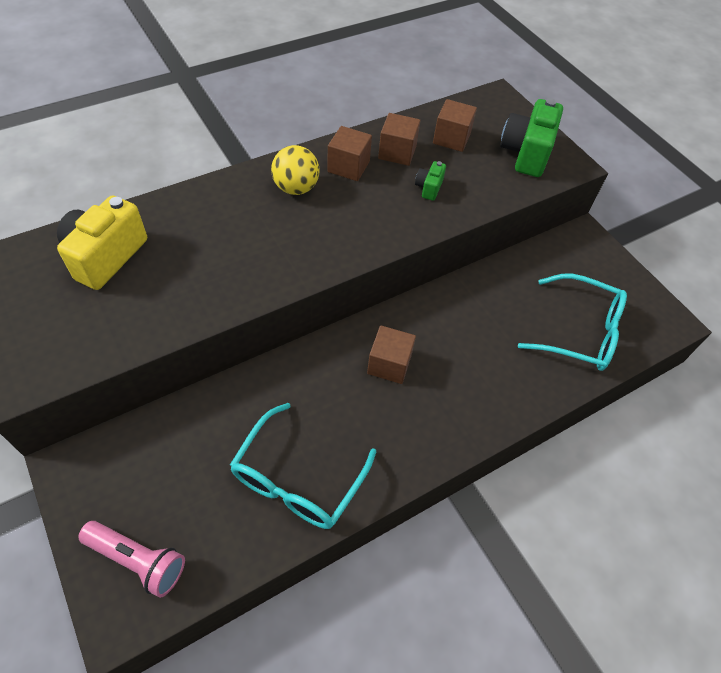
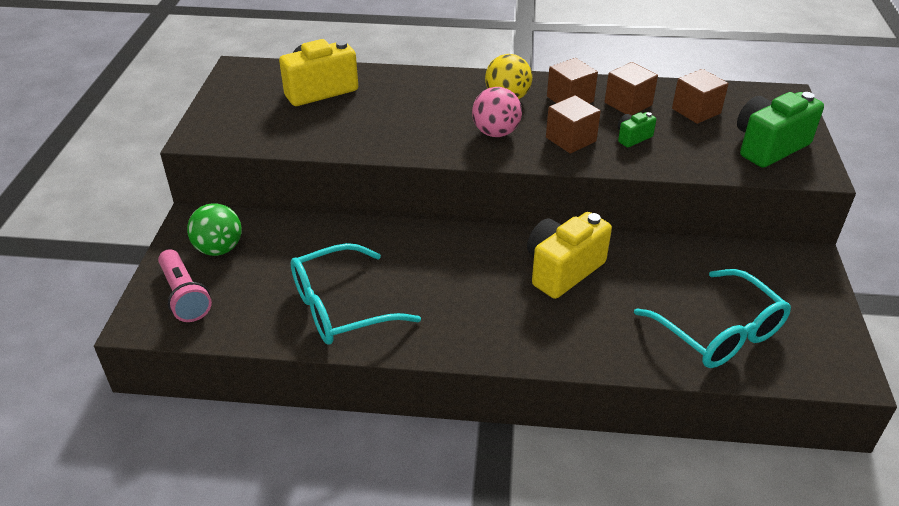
camera: 40 degrees right, 15 degrees down
brown cube [367,325,416,384] -> brown cube moved to [546,95,601,154]
none -> green ball [187,203,242,256]
none -> pink ball [472,87,522,137]
none -> yellow camera [527,212,612,299]

